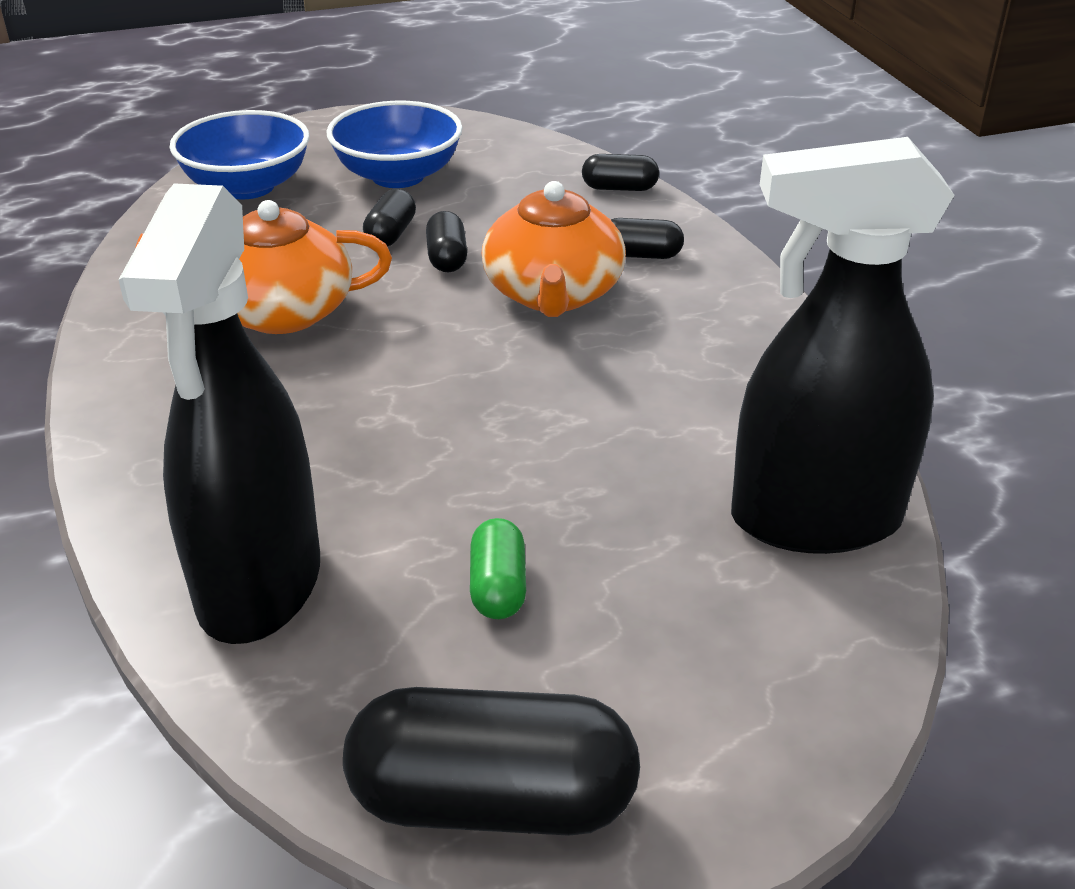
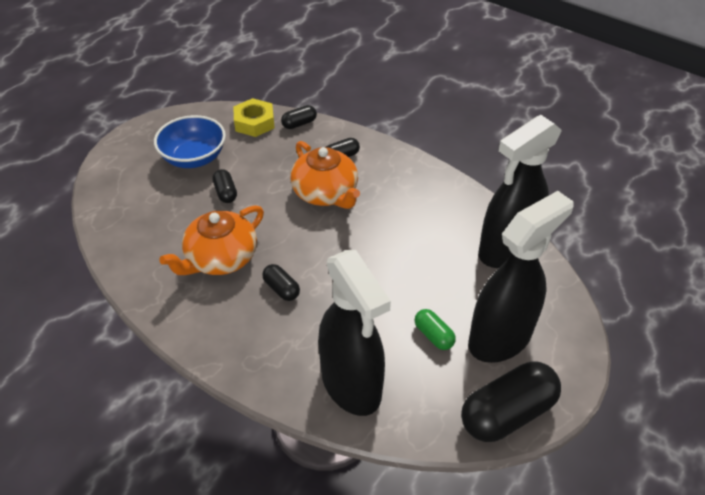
camera: 35 degrees left, 10 degrees up
blue bowl [170,110,310,199] -> none
black capsule [426,211,467,272] -> black capsule moved to [262,264,300,301]
none -> yellow nut [233,98,275,137]
none -> black spray bottle [468,191,574,363]

